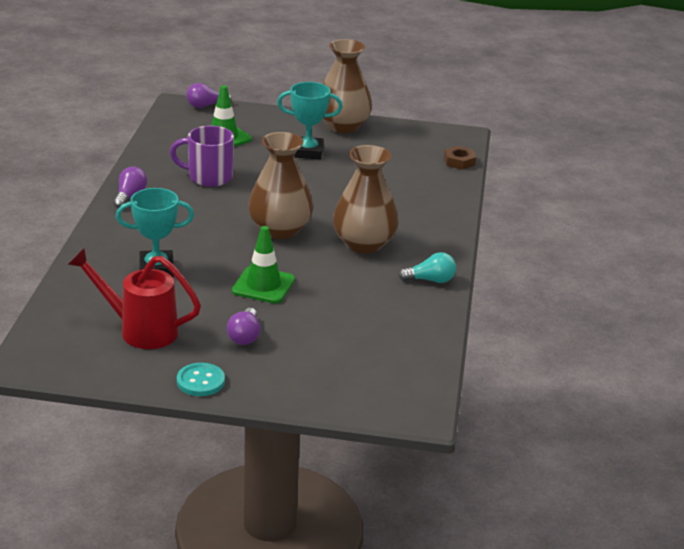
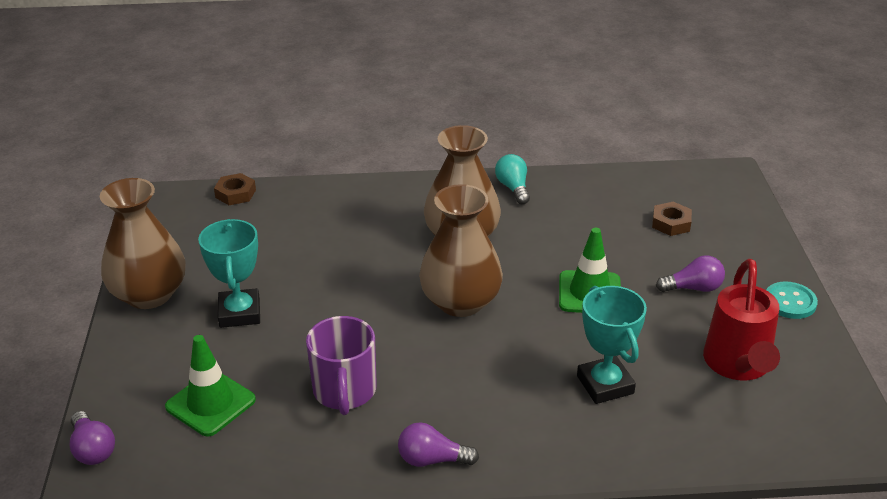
camera: 100 degrees left, 5 degrees up
none -> brown nut [652,202,692,236]

